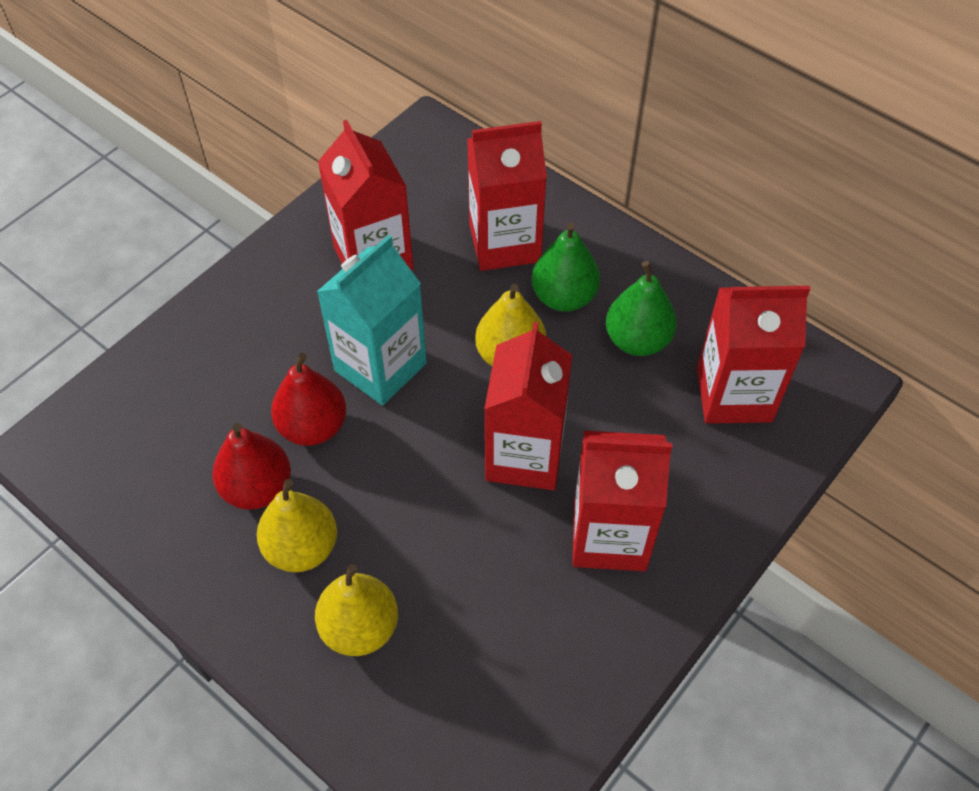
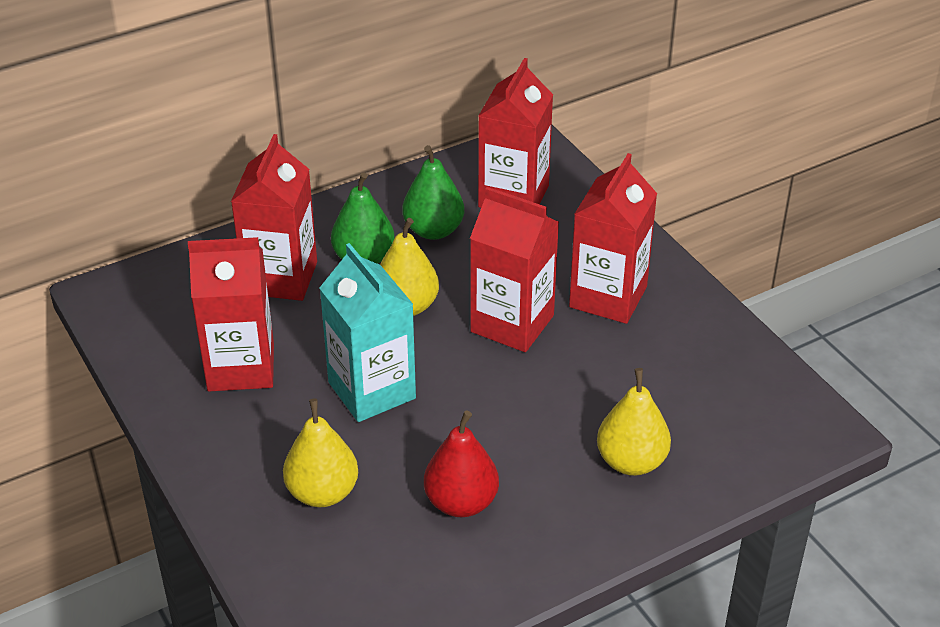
camera: 70 degrees left, 15 degrees down
yellow pear [257,479,337,572] -> yellow pear moved to [283,399,358,507]
red pear [271,353,346,446] -> none

